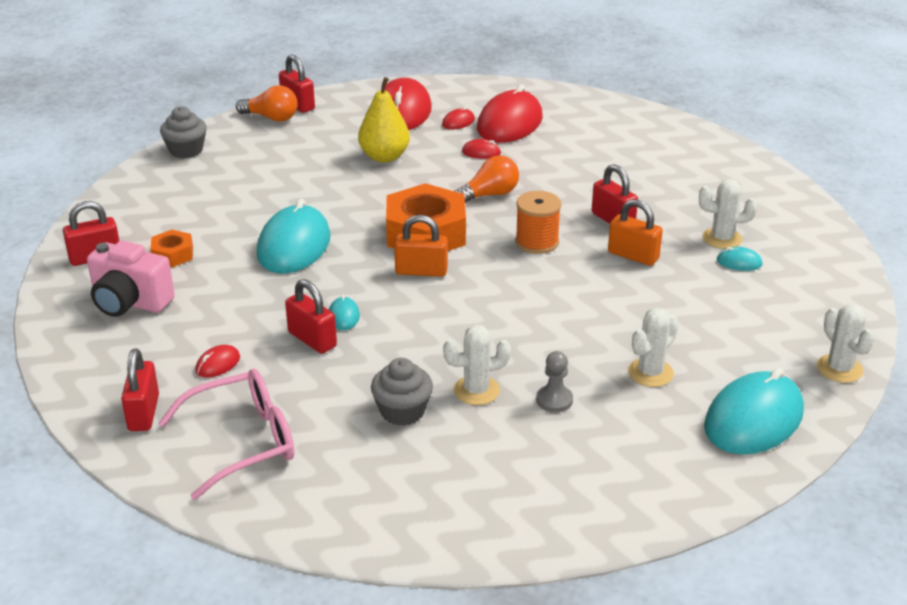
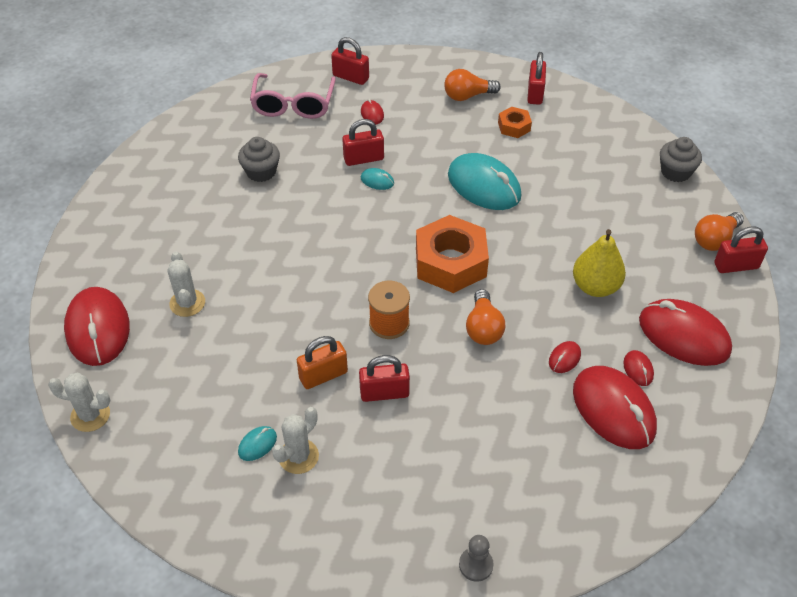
camera: 120 degrees right, 15 degrees up
pink camera [87,240,175,317] -> orange light bulb [444,69,501,101]
orange padlock [394,215,448,277] -> none
white cactus [443,325,511,405] -> none
grey pawn [536,351,573,412] -> grey pawn moved to [459,535,494,582]
turquoise mouse [704,368,804,454] -> red mouse [64,287,130,366]

